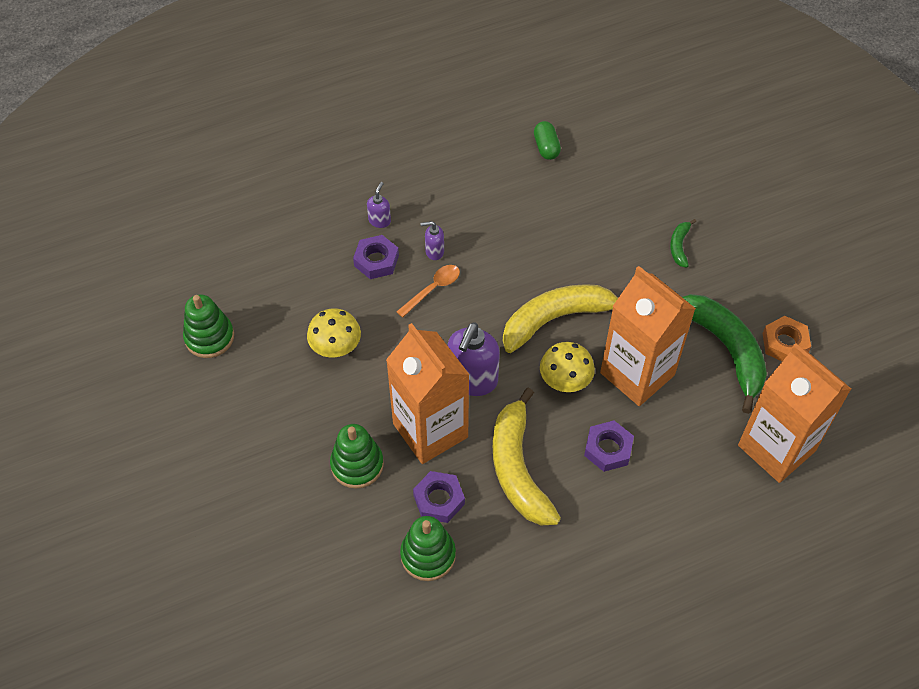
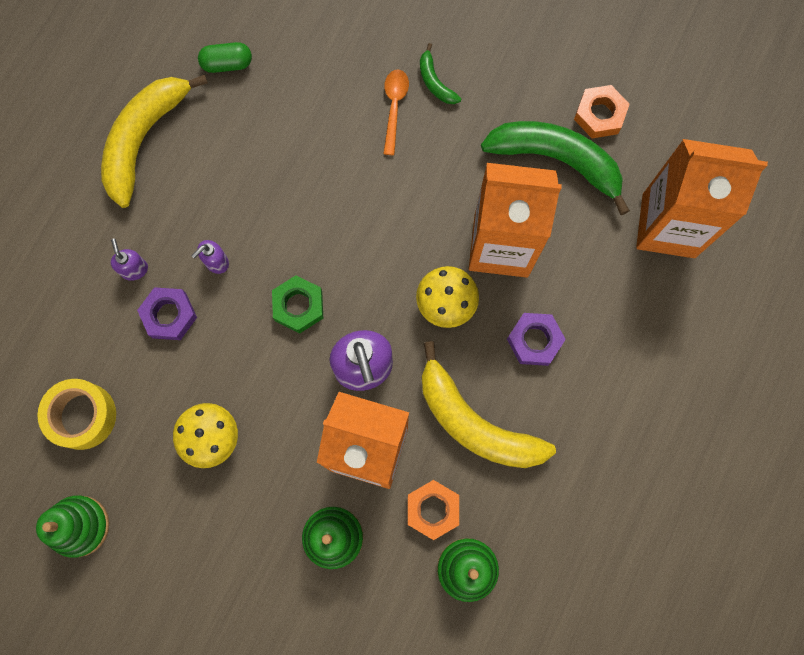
camera: 40 degrees left, 20 degrees up
orange spoon [396,265,460,318] -> orange spoon moved to [383,69,409,155]
purple nut [413,471,465,523] -> orange nut [408,480,459,540]
yellow banana [503,284,618,353] -> yellow banana moved to [101,75,208,208]
green capsule [534,121,561,160] -> green capsule turned 45 degrees counterclockwise [198,42,252,73]
none -> yellow tape [37,379,116,450]
none -> green nut [272,275,323,333]

